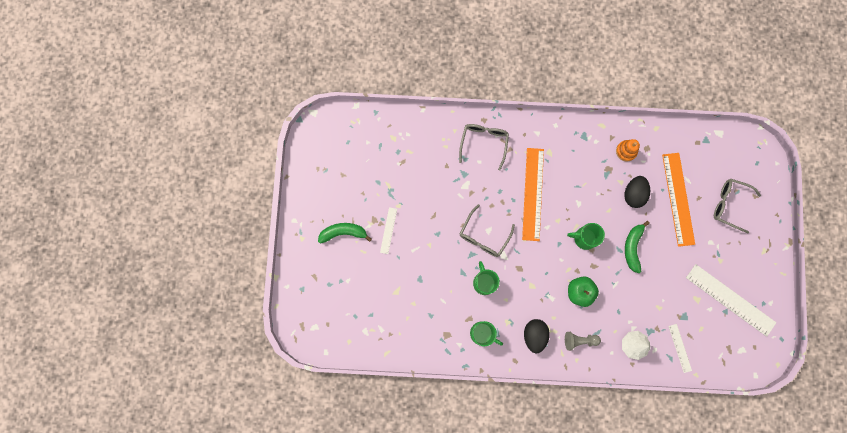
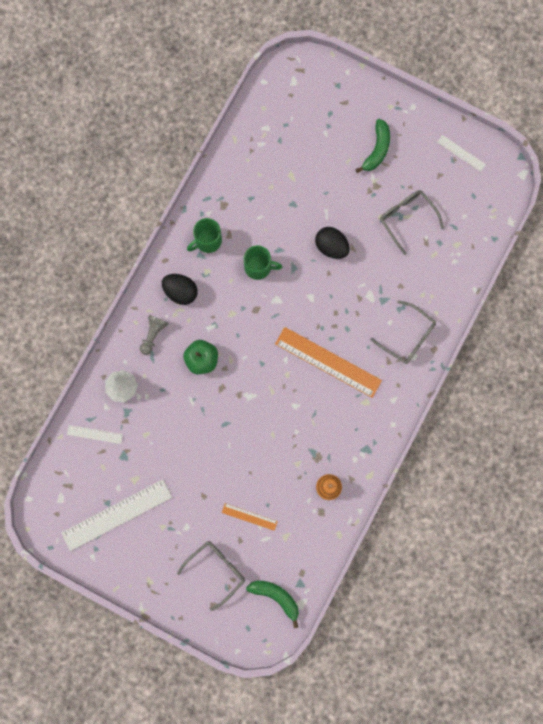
camera: 115 degrees right, 0 degrees up
white ruler [380,207,397,254] -> white ruler moved to [437,135,486,172]
grey glasses [460,204,515,257] -> grey glasses moved to [380,190,444,255]
green mug [567,223,605,250] -> none
black egg [625,176,650,208] -> black egg moved to [315,227,350,259]
green banana [625,221,650,273] -> green banana moved to [246,580,299,628]
orange ruler [662,153,695,247] -> orange ruler [222,503,278,531], size x0.49

